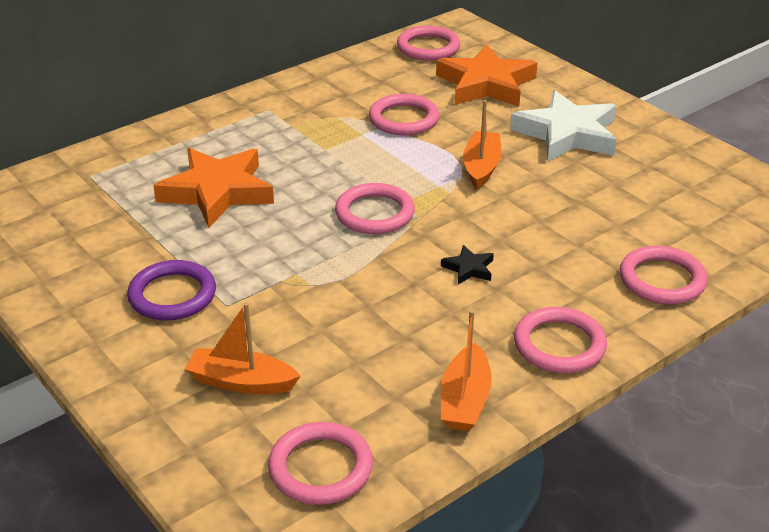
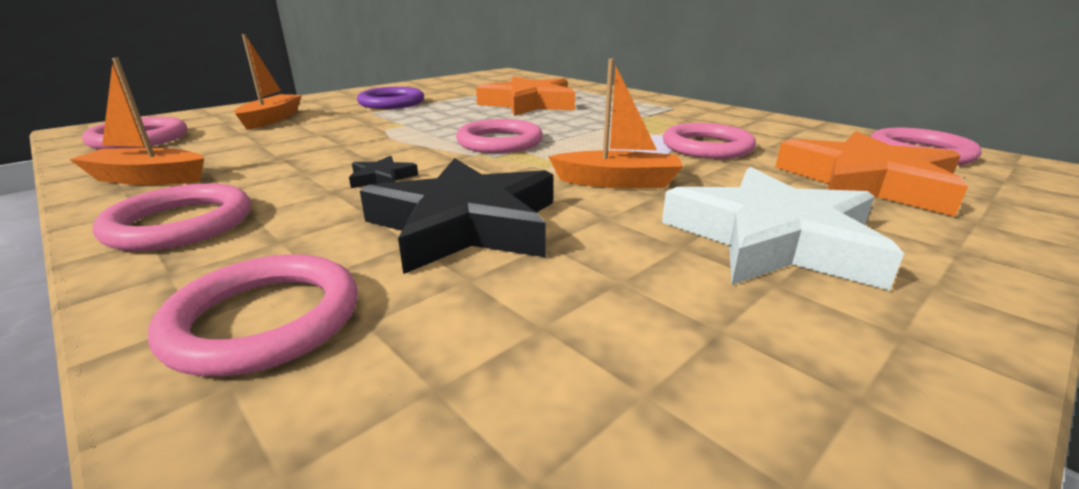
camera: 85 degrees right, 10 degrees down
none -> black star [360,158,553,274]

